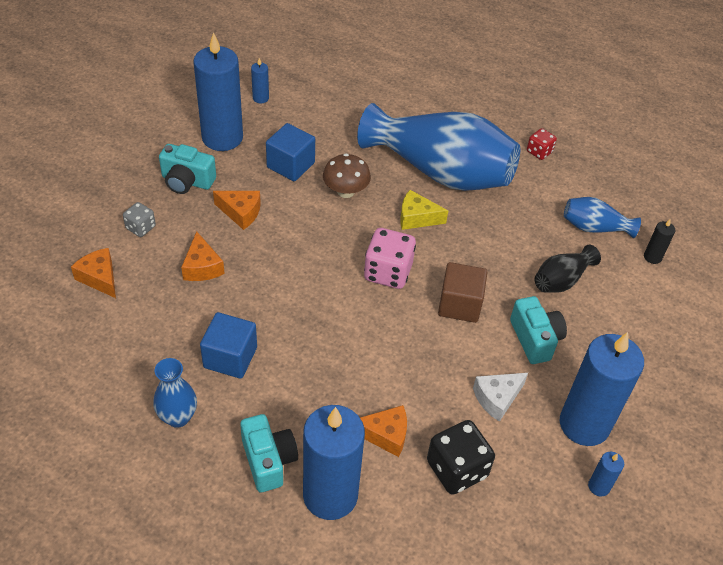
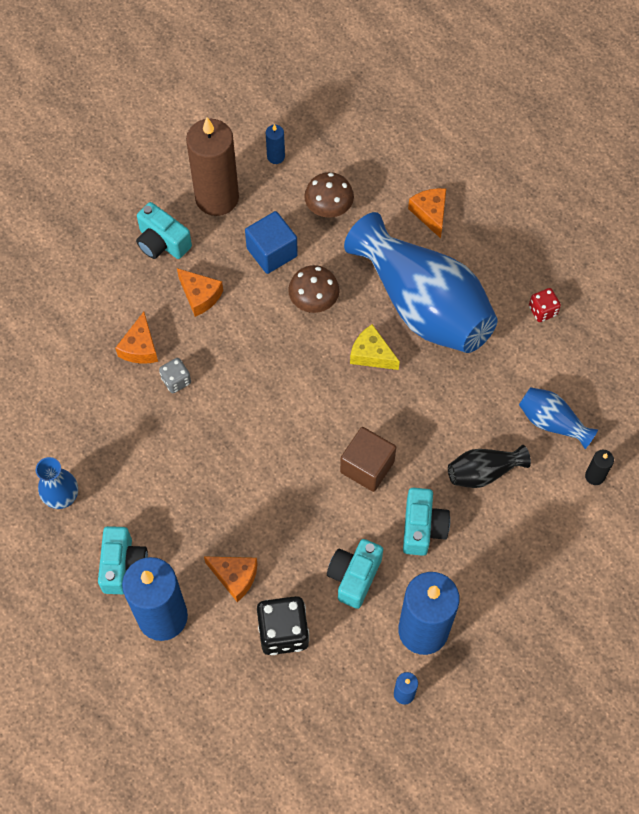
camera: 25 degrees right, 15 degrees up
orange cheese [71,248,116,298] -> orange cheese moved to [408,188,446,238]
grey dice [123,202,156,237] -> grey dice moved to [159,358,191,393]
blue candle [193,32,243,151] -> brown candle [186,117,239,216]
blue cube [200,312,257,379] -> none
pink dice [364,228,416,289] -> none
white cheese [473,373,528,422] -> turquoise camera [327,539,383,609]
none -> brown mushroom [304,172,354,218]

